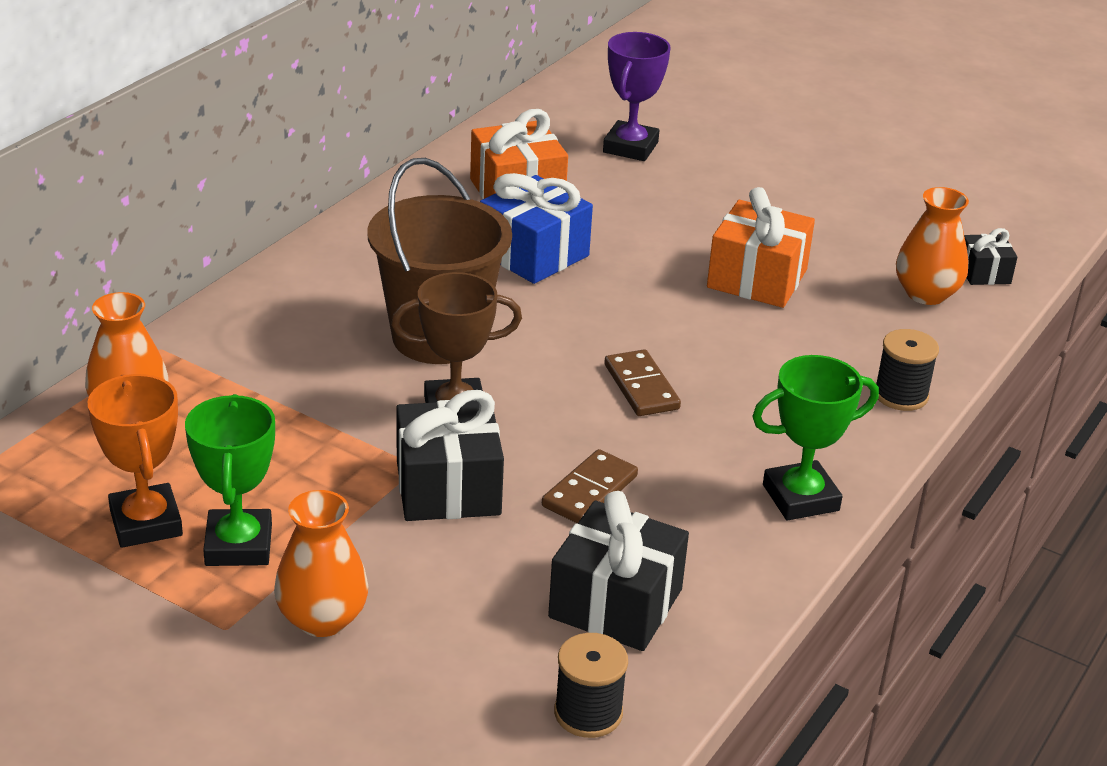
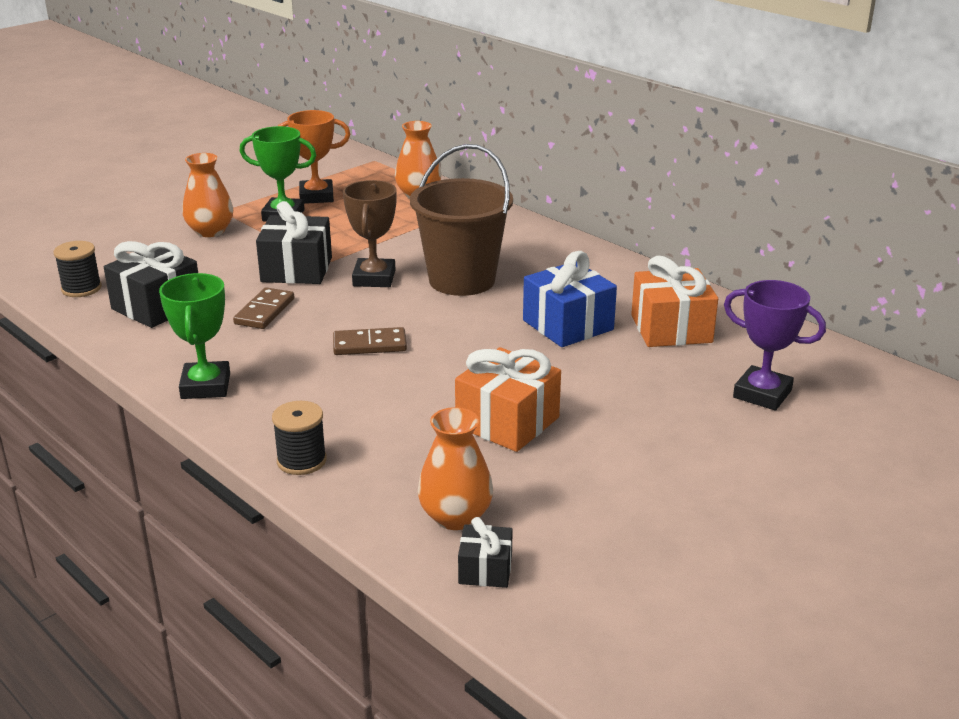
camera: 105 degrees right, 5 degrees down
brown domino [542,449,638,524] -> brown domino turned 60 degrees clockwise [233,287,294,329]

